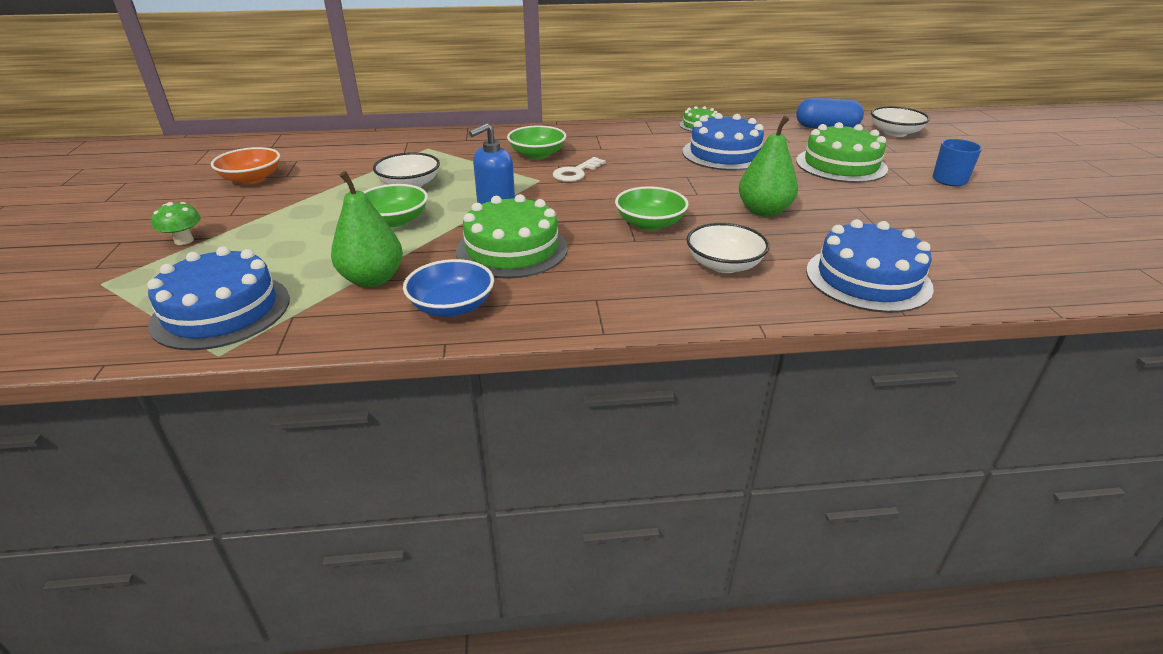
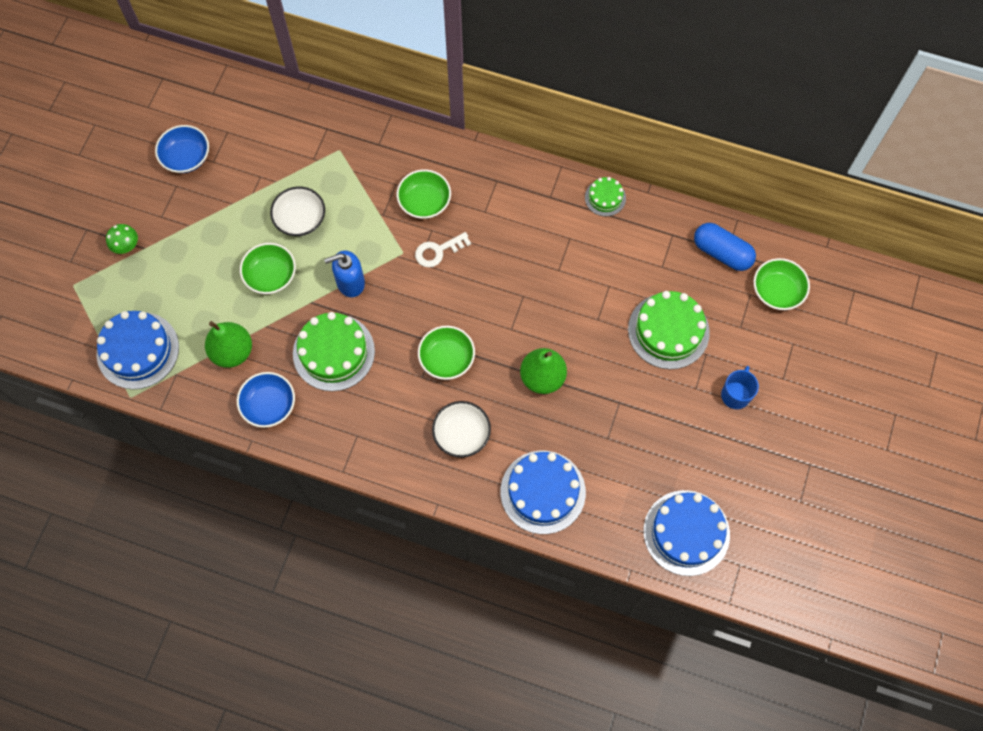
camera: 25 degrees right, 35 degrees up
orange bowl [211,147,280,184] -> blue bowl [155,125,209,173]
blue cake [682,113,764,170] -> blue cake moved to [643,490,730,576]
white bowl [871,106,930,137] -> green bowl [754,258,810,310]

